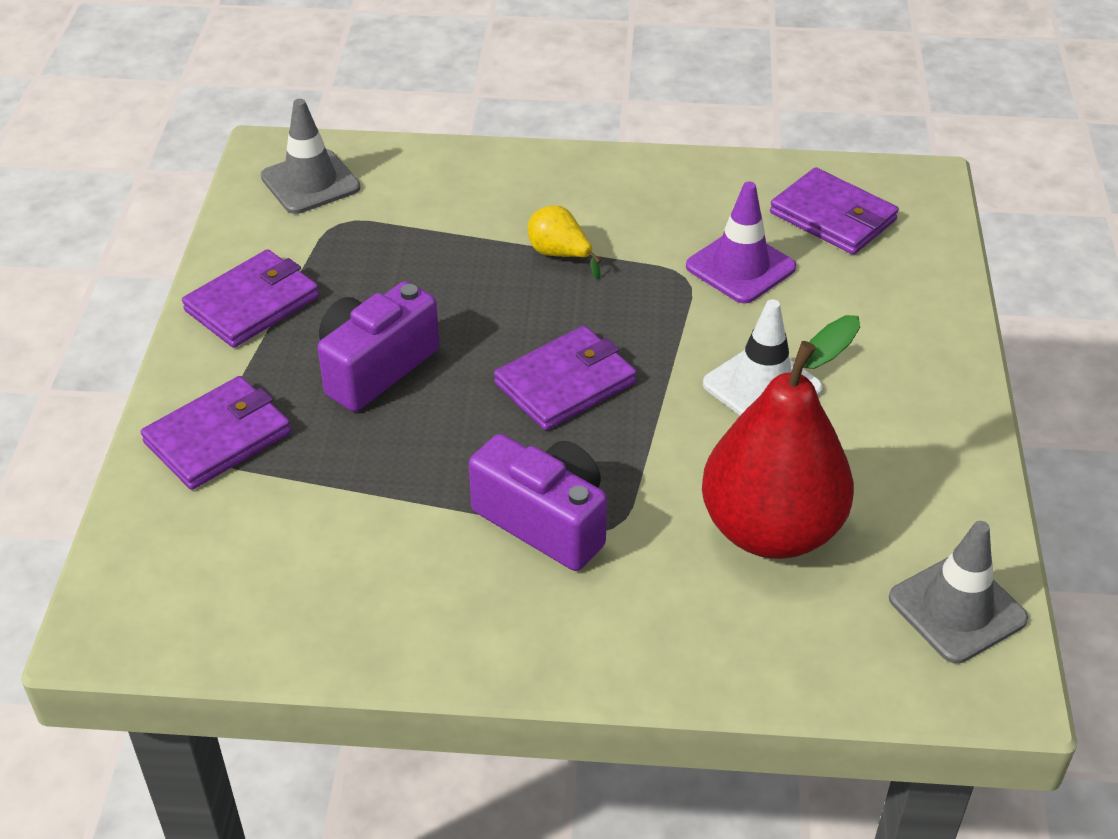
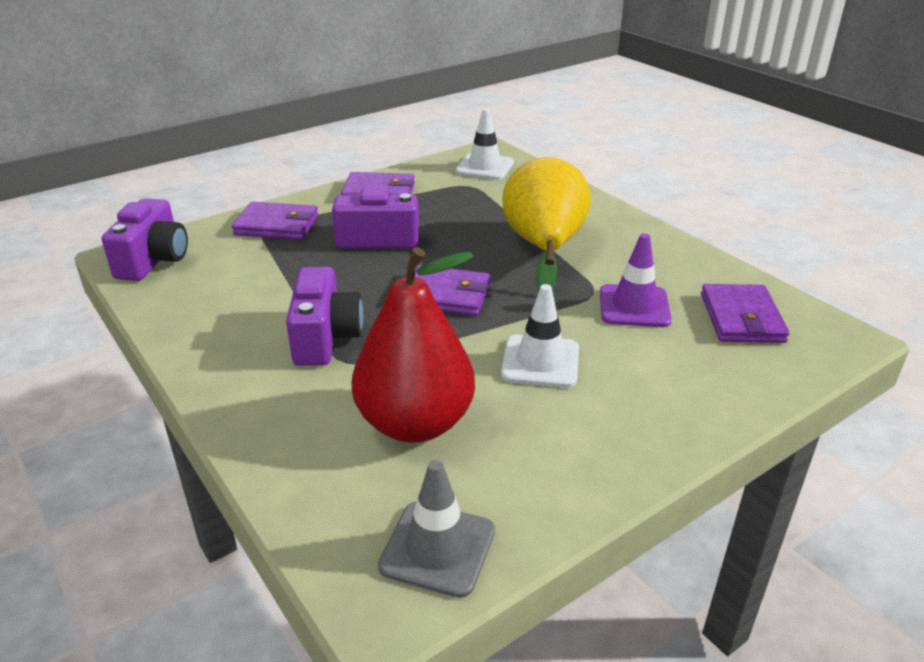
camera: 50 degrees right, 10 degrees down
grey traffic cone [261,99,360,214] -> white traffic cone [456,108,514,180]
yellow pear [528,205,601,280] -> yellow pear [502,157,590,292], size x2.39
none -> purple camera [102,198,188,281]

